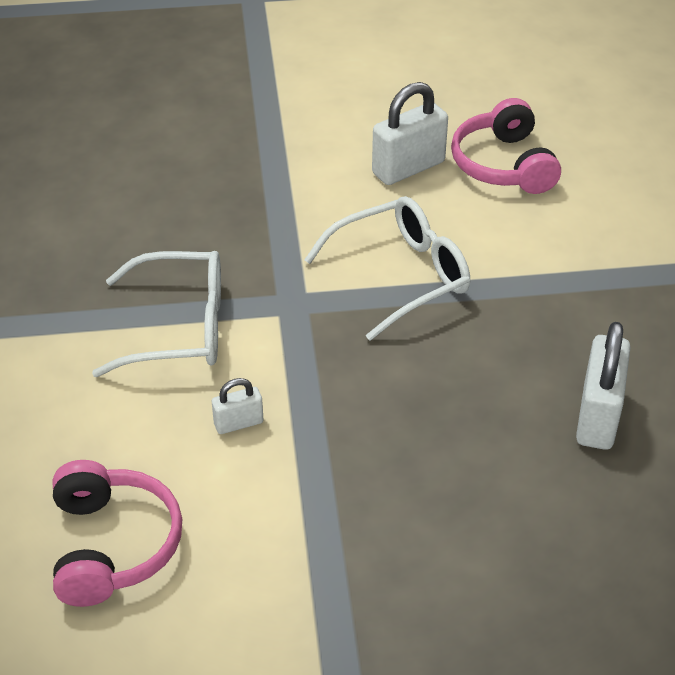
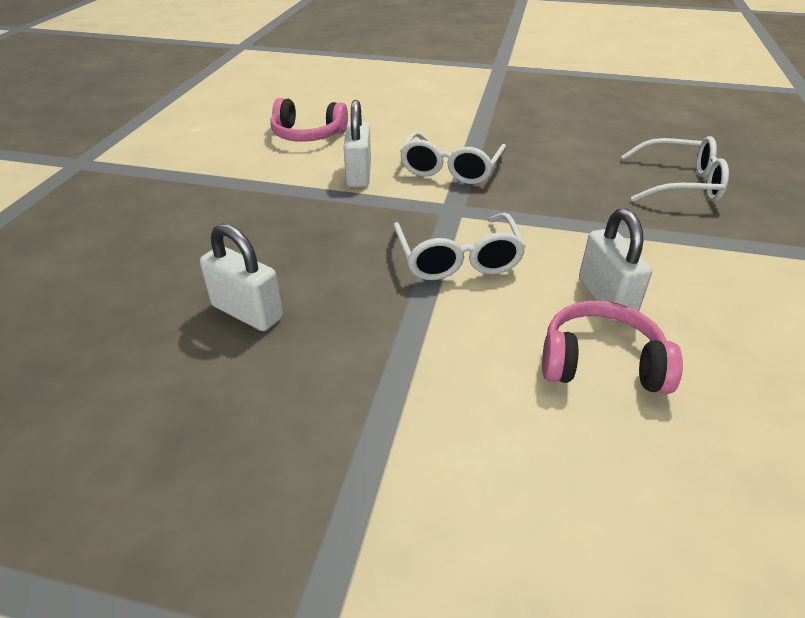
camera: 110 degrees right, 5 degrees down
white padlock [212,378,263,434] -> white padlock [343,100,371,187], size x1.89
none -> white glasses [621,136,729,202]

